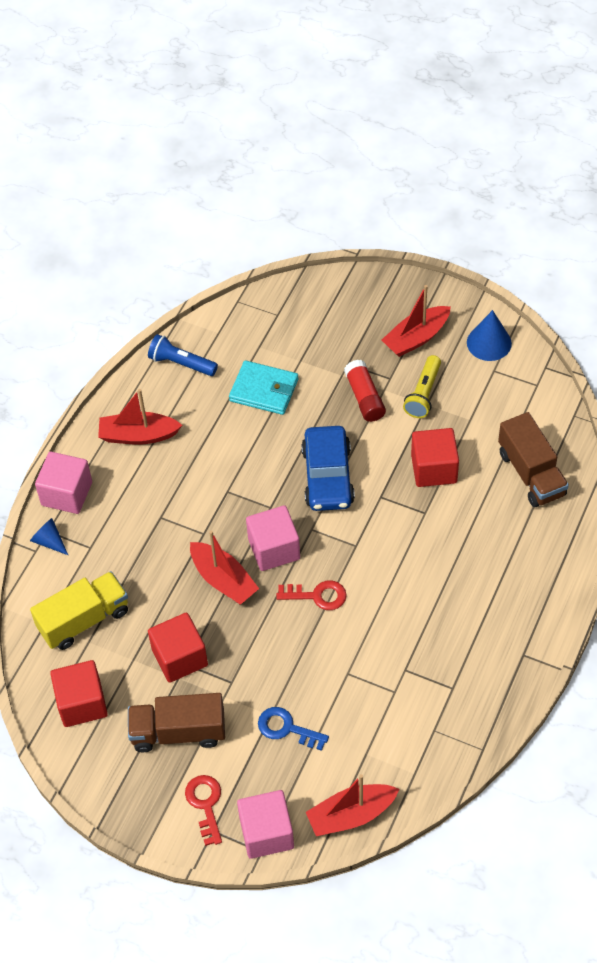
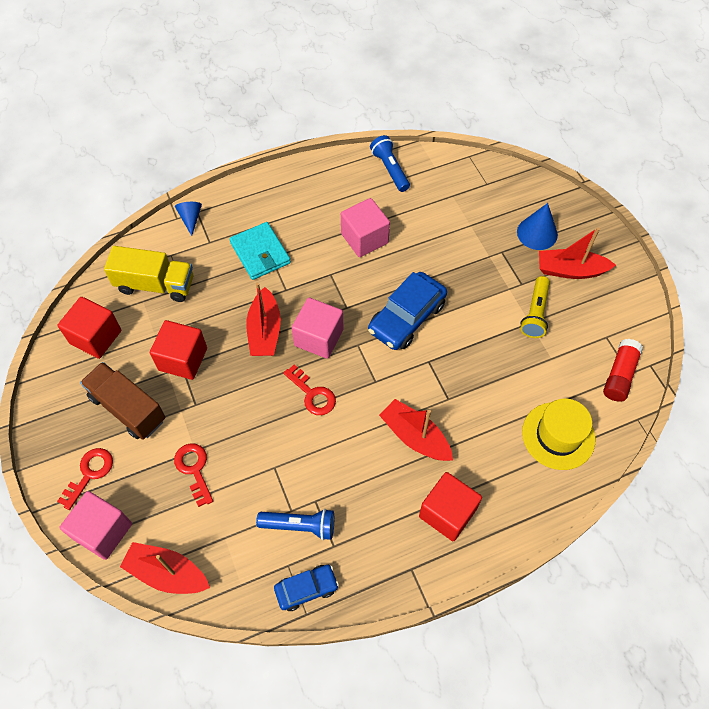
camera: 40 degrees right, 5 degrees up
pink cube [35,452,92,514] -> pink cube moved to [341,198,390,257]
red boat [98,389,182,445] -> red boat moved to [379,399,453,461]
turquoise wallet [229,360,298,415] -> turquoise wallet moved to [229,222,291,280]
blue key [258,707,329,751] -> red key [174,443,213,507]
red glue stick [344,360,386,422] -> red glue stick moved to [603,339,643,402]
yellow flashlight [403,355,441,418] -> yellow flashlight turned 45 degrees counterclockwise [520,276,550,338]
red cube [411,428,459,487] -> red cube moved to [419,472,482,541]
blue cone [467,310,512,361] -> blue cone moved to [517,203,558,250]
brown truck [498,412,569,507] -> yellow hat [522,399,595,470]
none -> blue flashlight [256,509,334,540]
none -> blue car [274,565,339,611]

